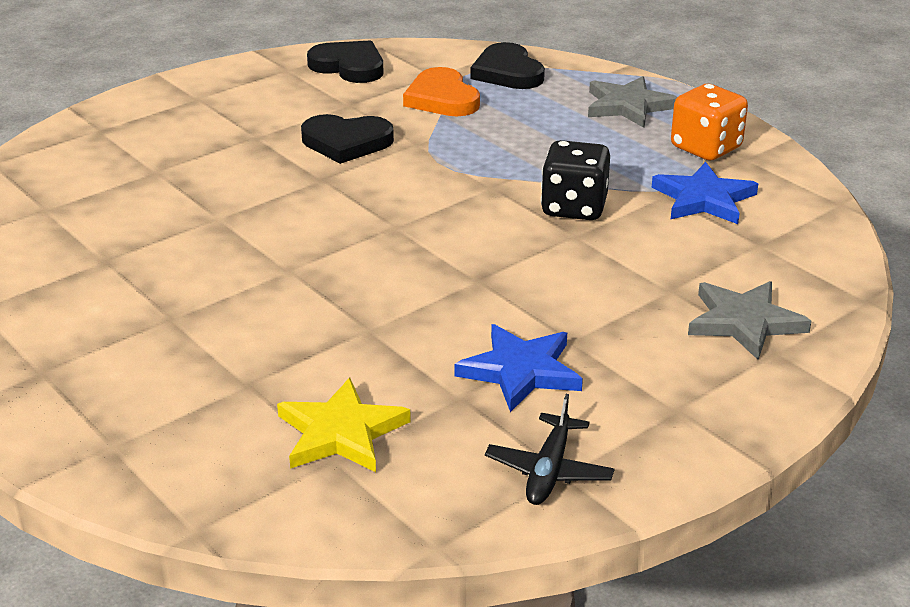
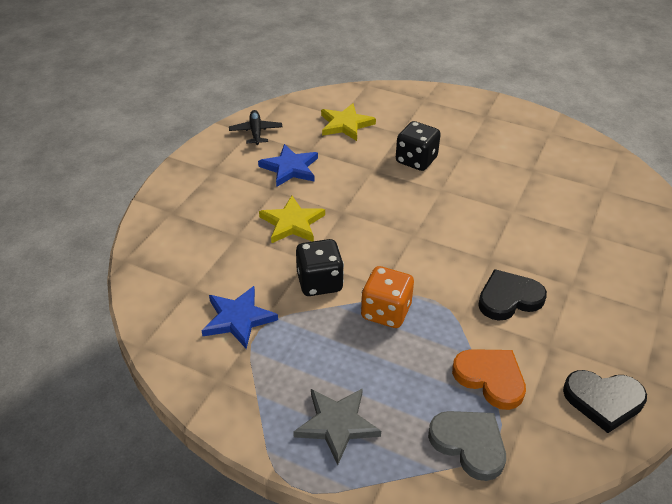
camera: 155 degrees right, 10 degrees up
black heart [470,42,545,89] -> grey heart [428,411,506,481]
orange dice [671,84,748,160] -> orange dice moved to [361,266,414,328]
grey star [688,281,811,360] -> none
none -> yellow star [259,196,325,243]
none -> black dice [396,121,441,171]

